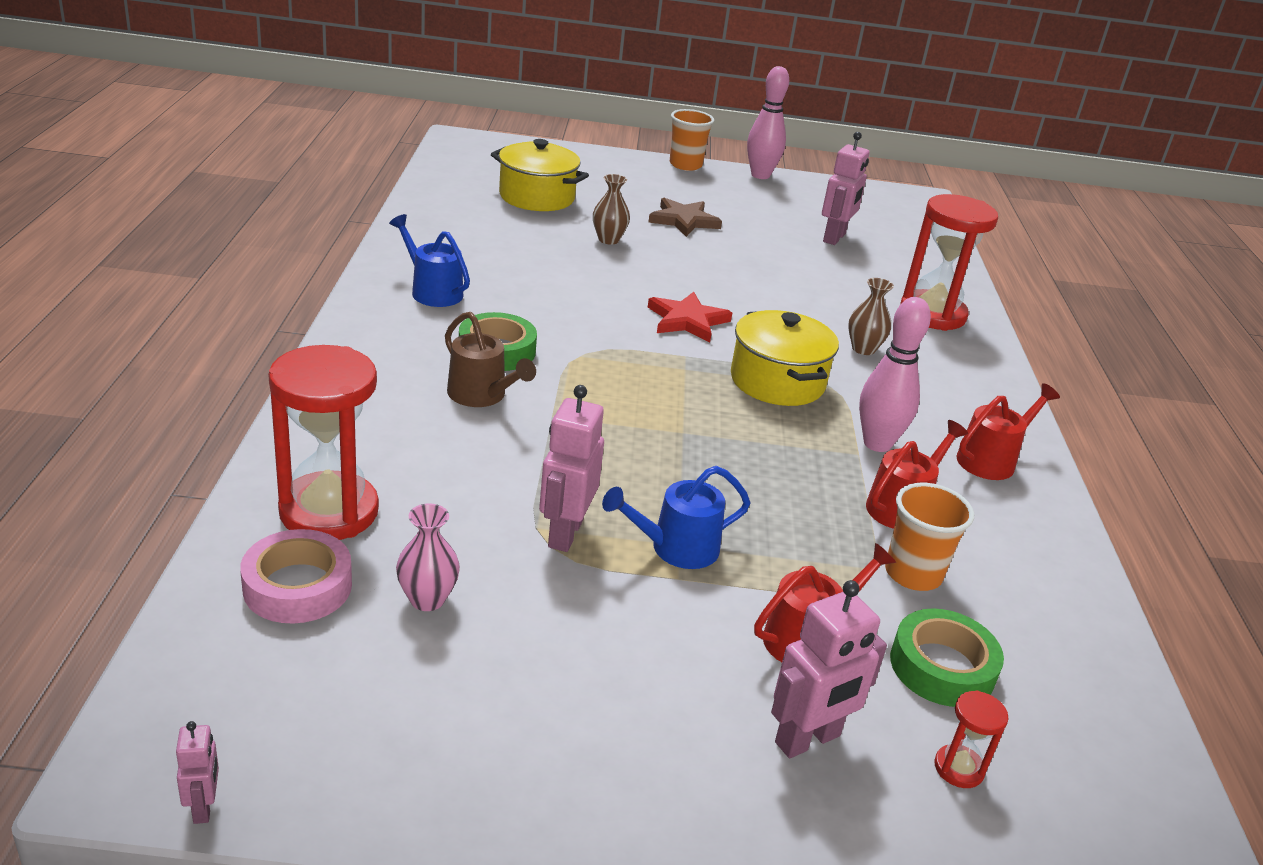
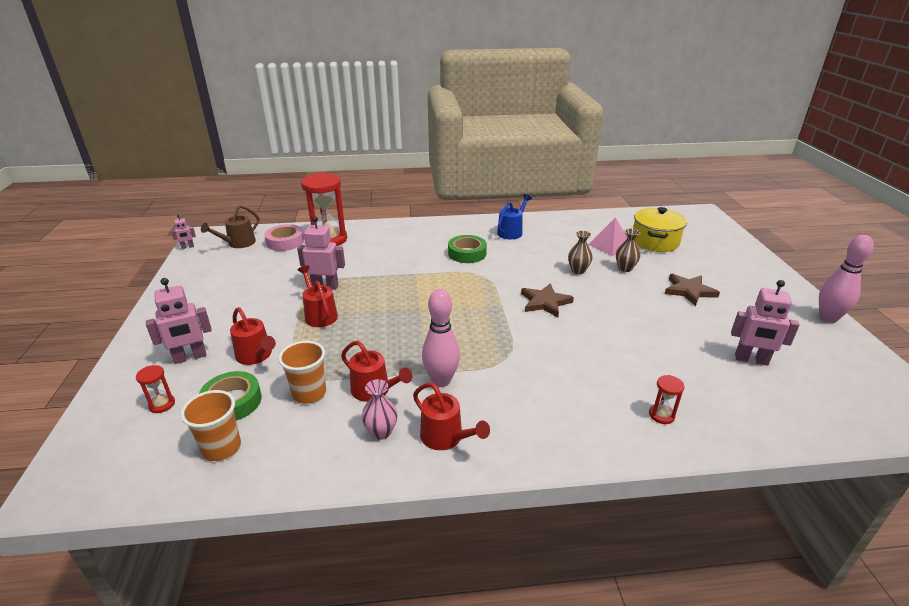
camera: 85 degrees right, 0 degrees up
pink vase [396,503,460,611] -> pink vase moved to [362,379,398,440]
brown watering can [445,312,536,407] -> brown watering can moved to [201,205,259,248]
blue watering can [602,466,751,569] -> red watering can [298,266,338,327]
red star [648,292,732,342] -> brown star [521,283,574,318]
orange cup [670,109,714,171] -> orange cup moved to [181,390,241,461]
yellow pot [731,310,839,406] -> none
pink robot [771,580,887,758] -> pink robot turned 75 degrees counterclockwise [146,278,212,364]
brown vase [848,278,894,355] -> brown vase moved to [568,231,593,274]
red hourglass [900,194,998,331] -> red hourglass [649,375,684,424], size x0.43
none -> pink pyramid [589,217,627,256]

